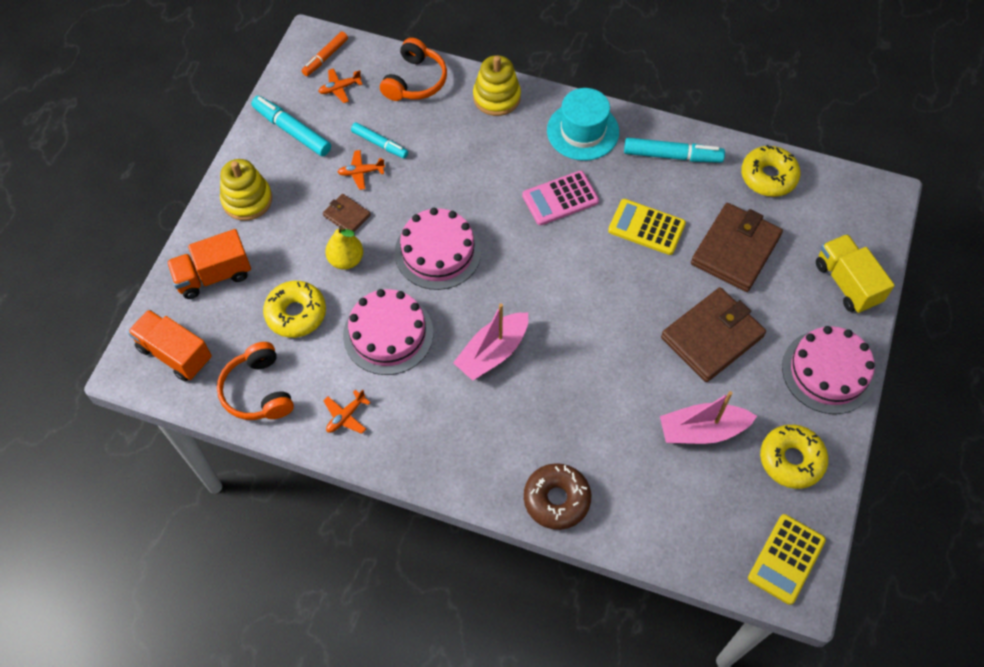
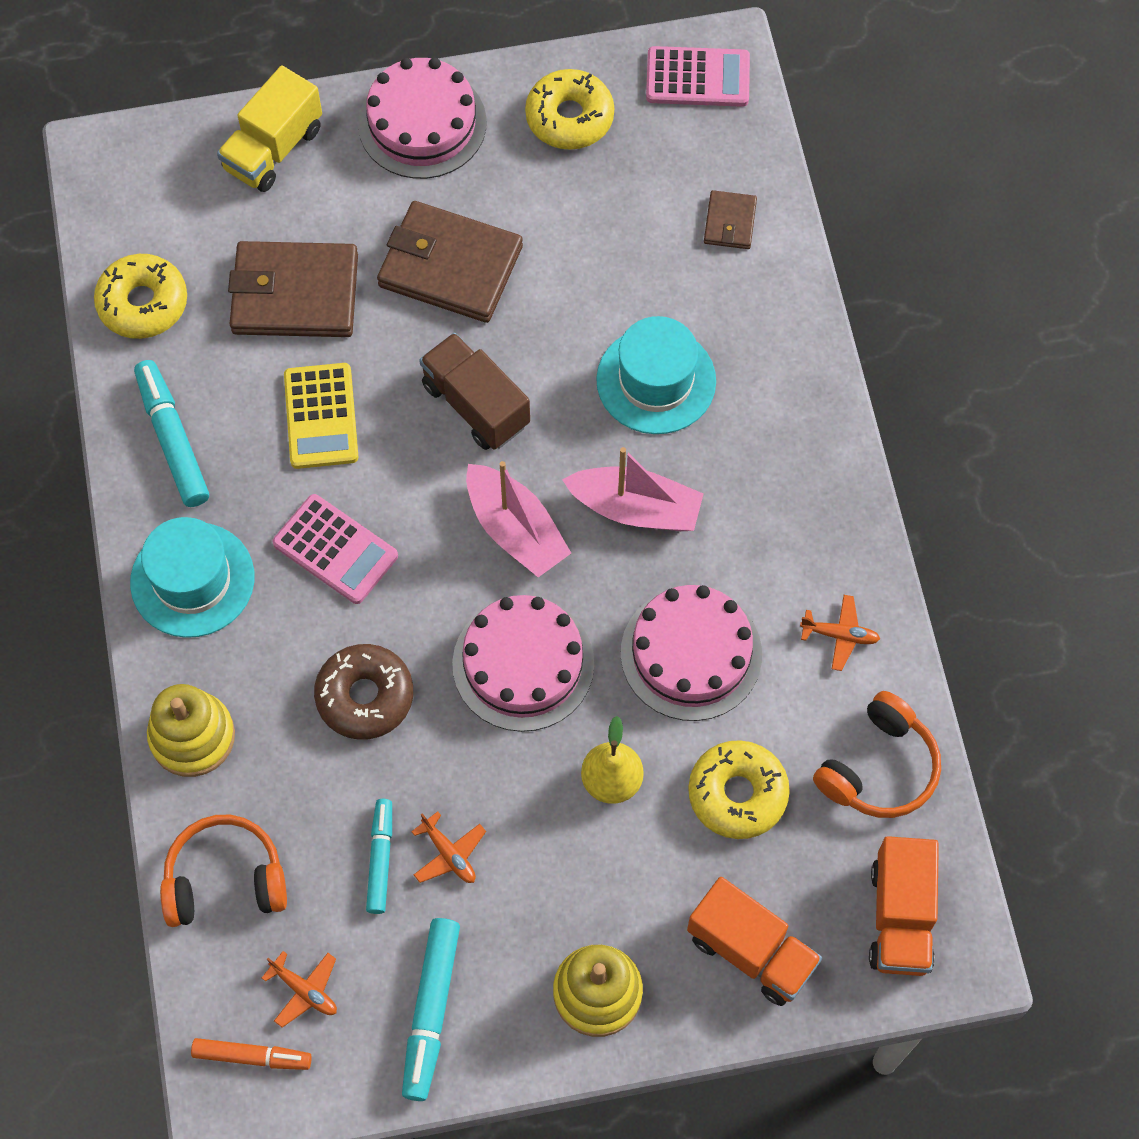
camera: 120 degrees left, 5 degrees up
brown wallet [323,194,371,232] -> brown wallet moved to [704,190,757,249]
brown donut [524,463,591,530] -> brown donut moved to [314,644,413,740]
pink boat [660,391,757,444] -> pink boat moved to [466,461,571,577]
yellow calculator [748,514,826,605] -> pink calculator [646,46,750,107]
none -> brown truck [419,333,530,450]
none -> turquoise hat [596,316,716,434]

